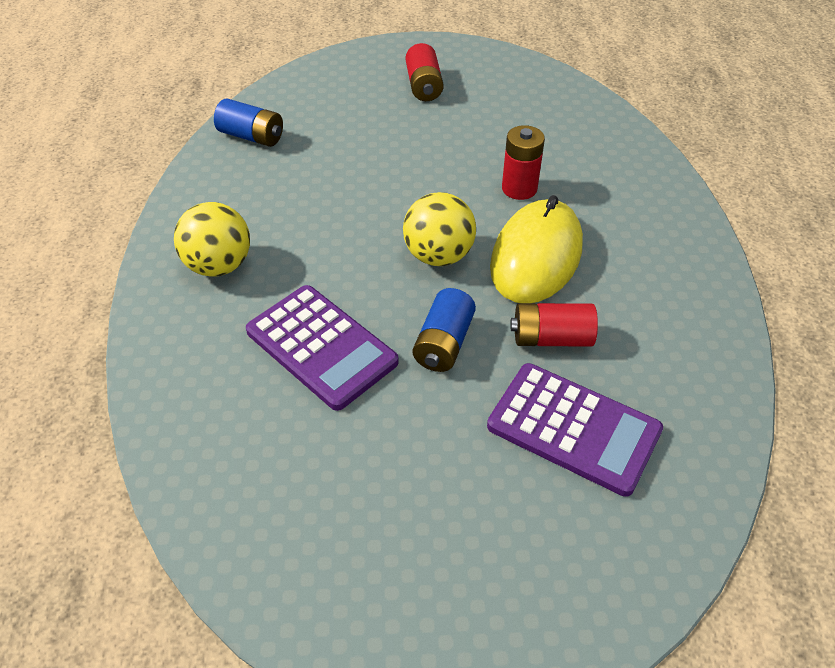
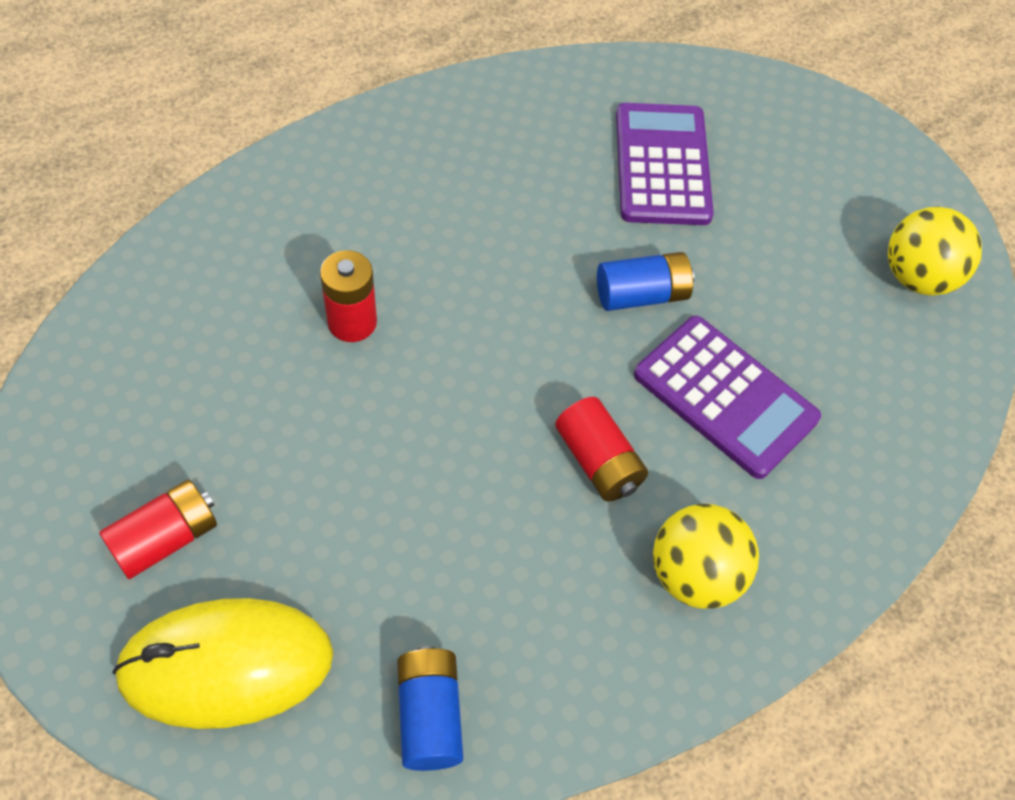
camera: 125 degrees left, 10 degrees up
purple calculator [246,285,399,411] -> purple calculator turned 120 degrees clockwise [634,316,821,479]
yellow ball [403,192,476,266] -> yellow ball moved to [888,206,982,296]
yellow mouse [490,195,583,303] -> yellow mouse moved to [113,598,334,729]
red battery [510,303,598,347] -> red battery moved to [555,397,648,502]

